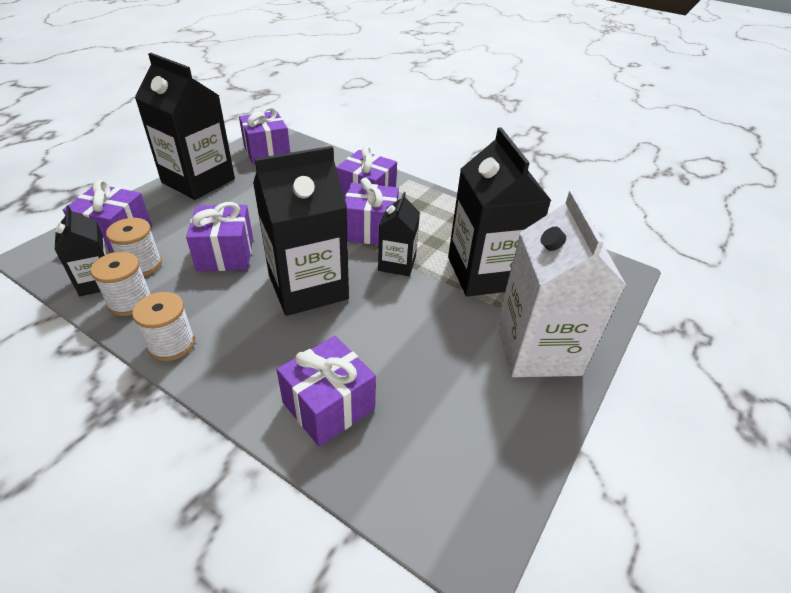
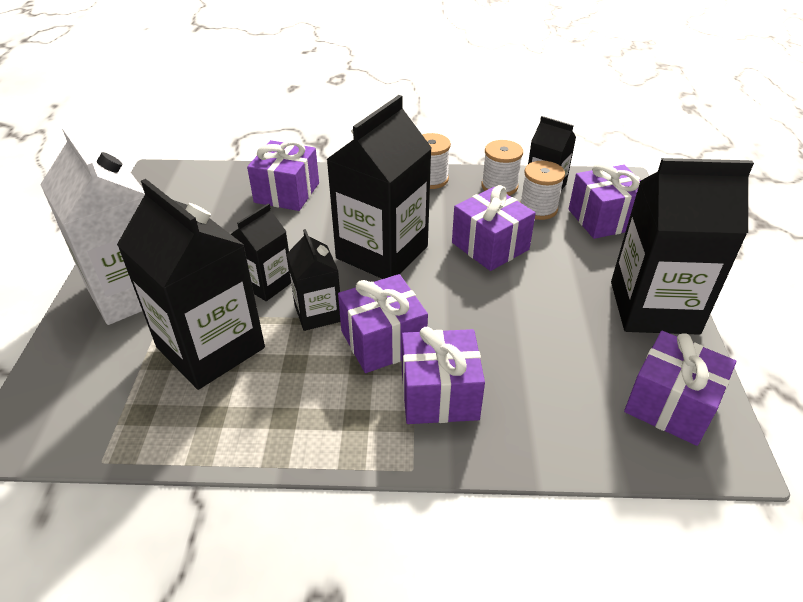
camera: 150 degrees right, 0 degrees up
none -> black carton [231,203,291,301]

